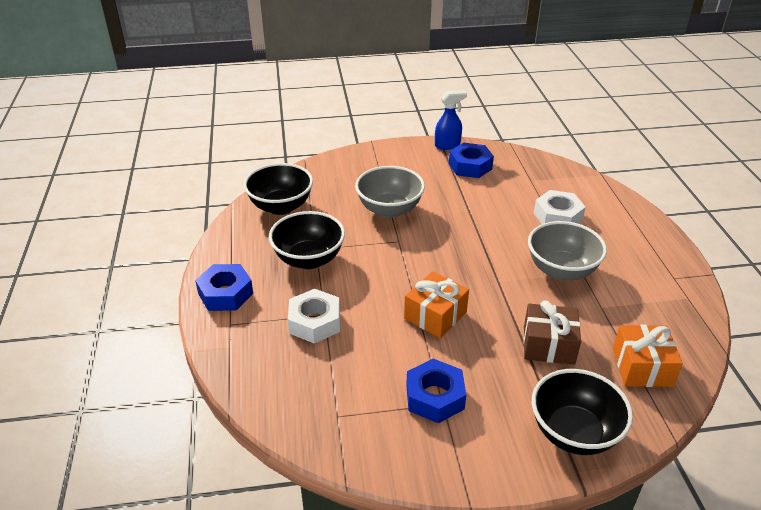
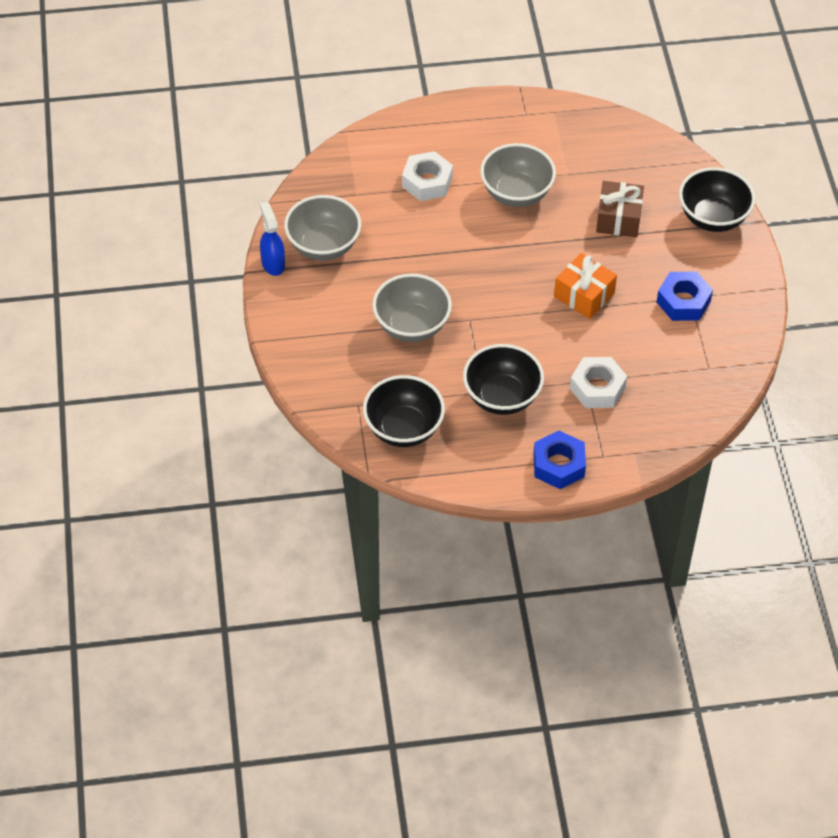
camera: 90 degrees left, 15 degrees up
blue nut [449,143,494,178] -> grey bowl [284,195,361,261]
orange gift [613,325,683,387] -> none

